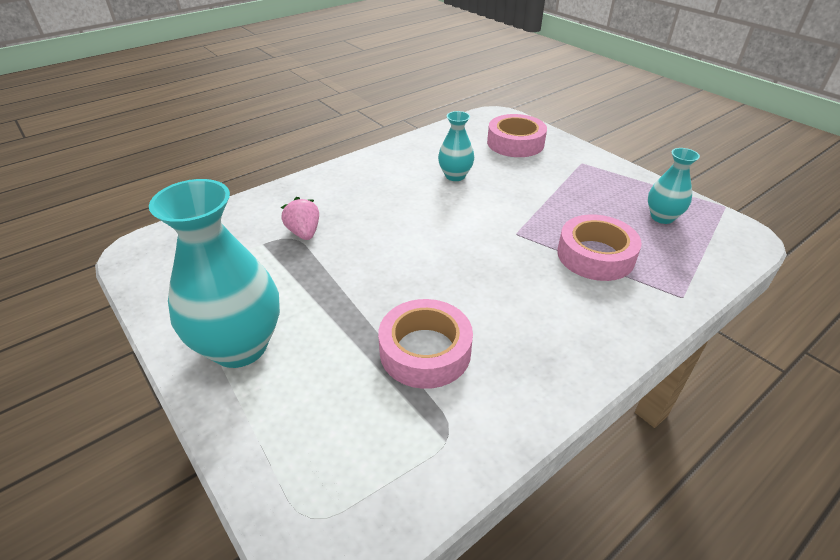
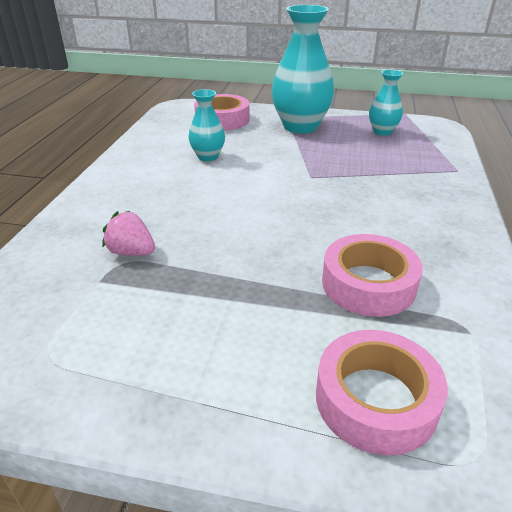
camera: 40 degrees left, 5 degrees down
turquoise vase [149,179,280,368] -> turquoise vase moved to [271,5,334,134]
pink tape [557,214,642,281] -> pink tape moved to [316,330,448,455]

